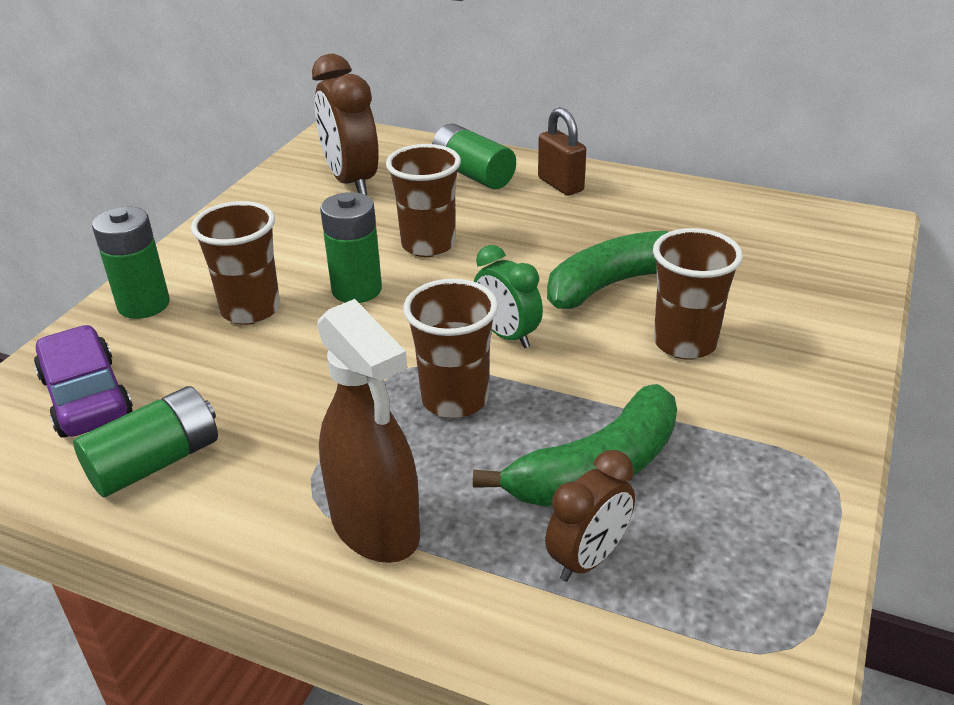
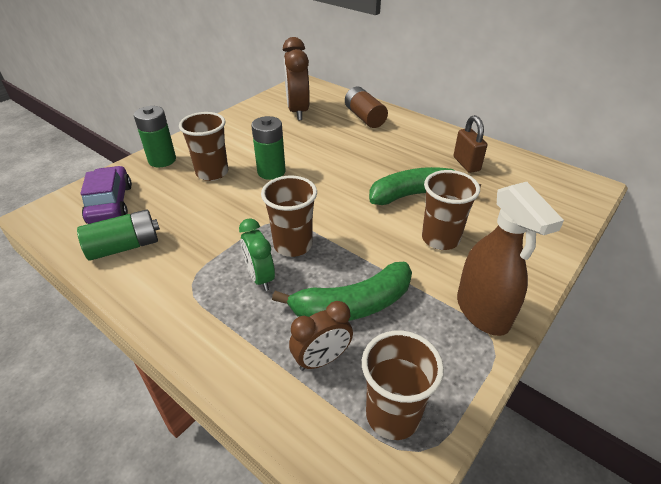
camera: 15 degrees right, 5 degrees up
brown spray bottle [317,299,420,563] -> brown spray bottle moved to [457,182,564,336]
brown cup [386,144,461,257] -> brown cup moved to [362,330,444,440]
green battery [432,123,516,189] -> brown battery [345,87,388,128]
green clock [474,245,543,348] -> green clock moved to [239,218,275,291]
brown padlock [538,107,586,196] -> brown padlock moved to [454,115,487,173]

